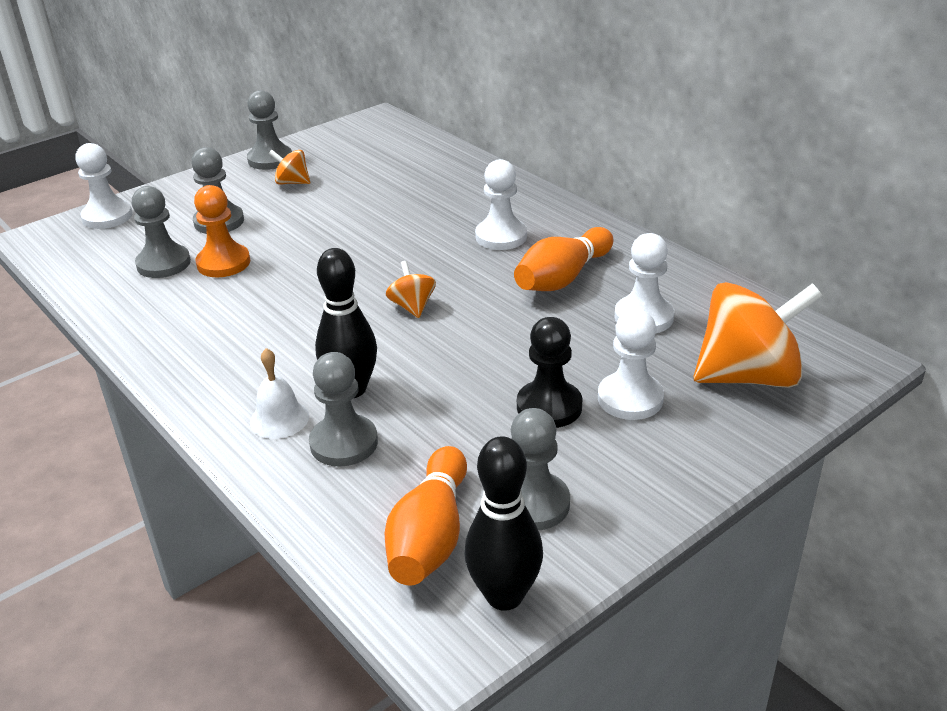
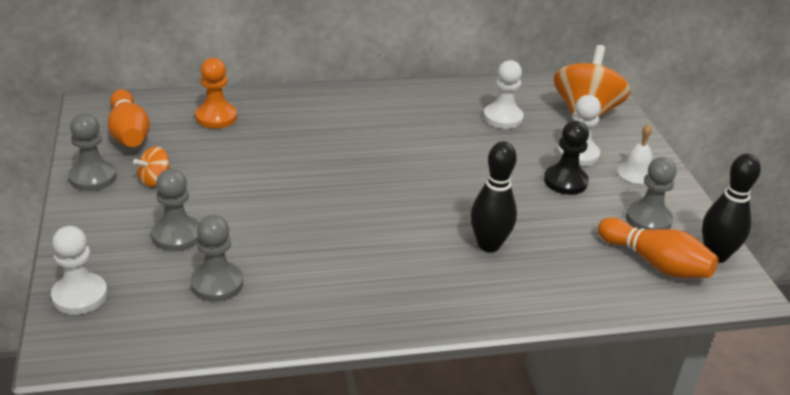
camera: 65 degrees left, 0 degrees up
orange pawn [194,185,250,277] -> orange pawn moved to [195,58,237,129]
white bell [250,348,309,439] -> white bell moved to [617,124,652,184]
grey pawn [309,352,378,467] -> none
orange spinning top [386,261,436,318] -> none
white pawn [475,159,527,250] -> none
orange bowling pin [514,227,613,291] -> orange bowling pin moved to [108,89,150,147]

